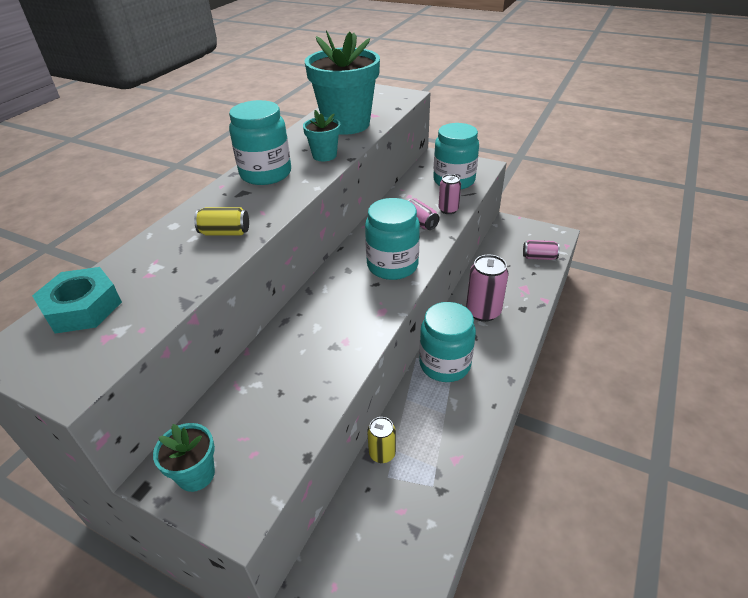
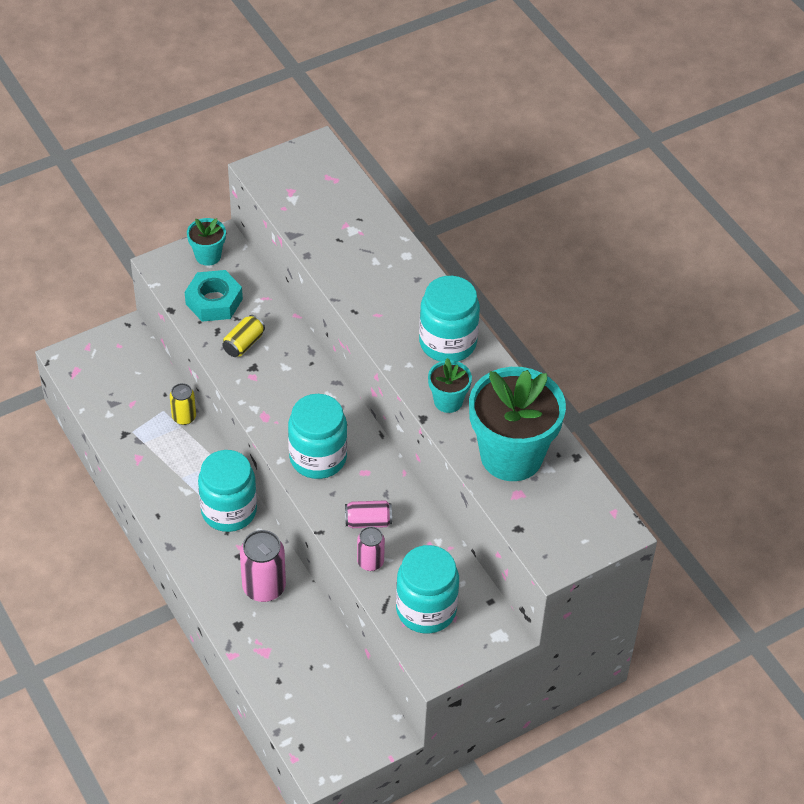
camera: 120 degrees right, 10 degrees up
turquoise nut [32,267,122,334] -> turquoise nut moved to [185,270,243,322]
yellow can [194,207,249,236] -> yellow can moved to [222,315,265,357]
pink can [523,240,560,260] -> none

